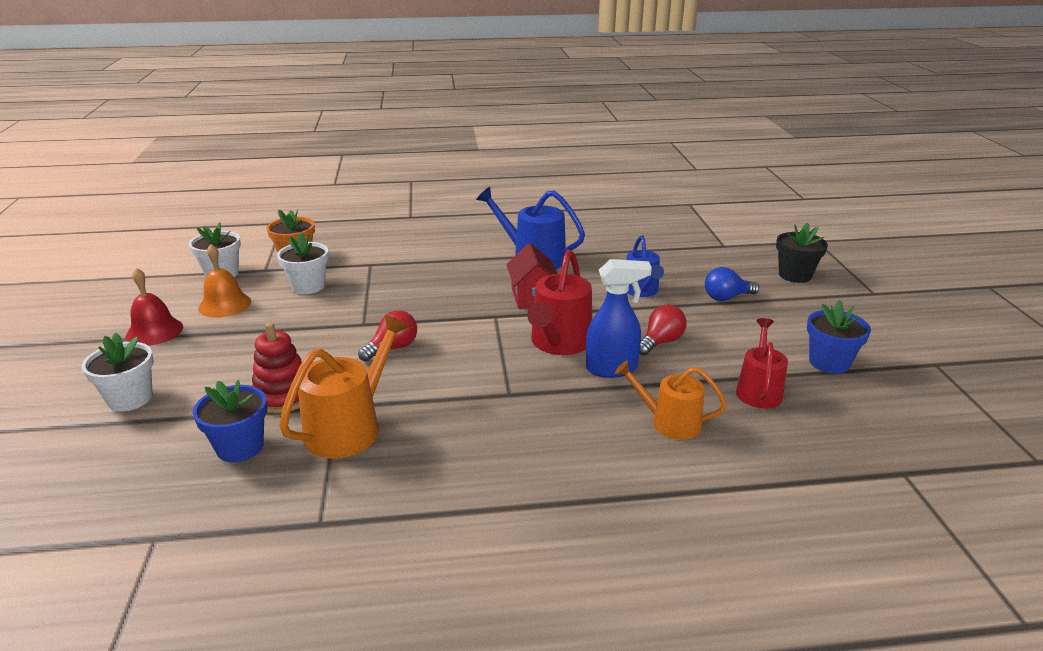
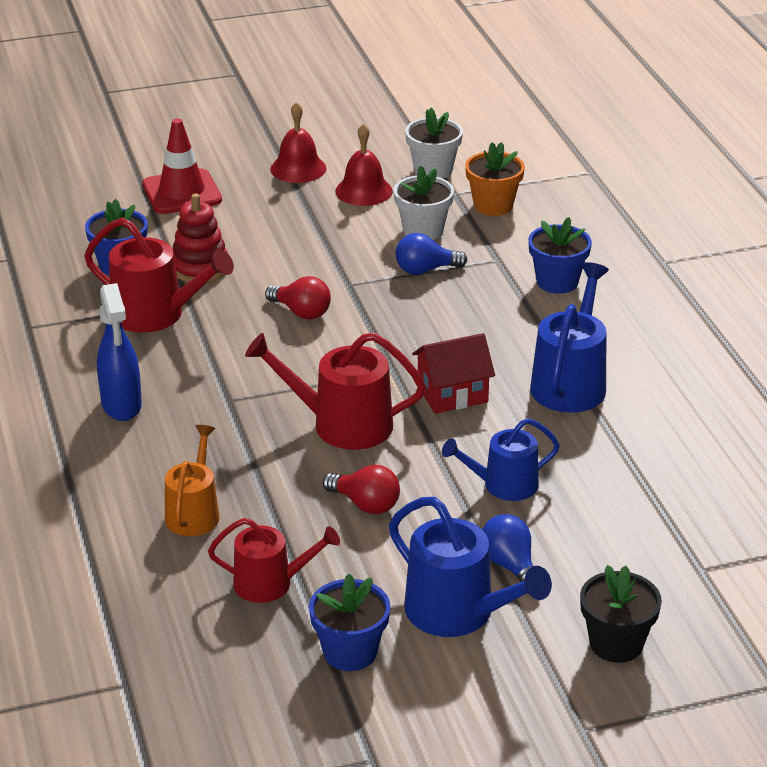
camera: 80 degrees right, 5 degrees up
white flower pot [82,333,154,411] -> red traffic cone [142,118,222,214]
orange bell [198,244,251,318] -> red bell [335,123,393,206]
orange watering can [279,315,408,459] -> red watering can [84,218,234,333]
blue spray bottle [586,259,652,378] -> blue spray bottle moved to [97,283,142,421]
none -> blue watering can [389,497,552,637]
none -> blue light bulb [395,233,467,275]
none -> blue flower pot [528,217,592,294]

